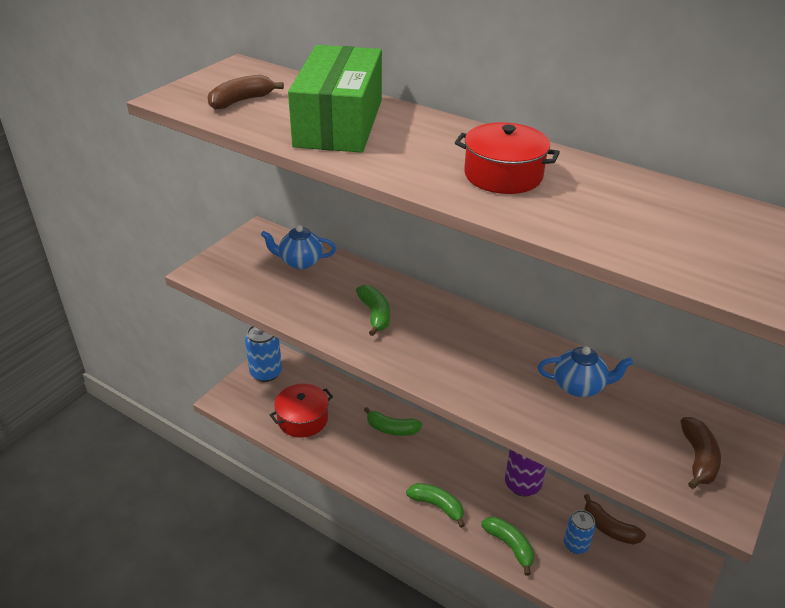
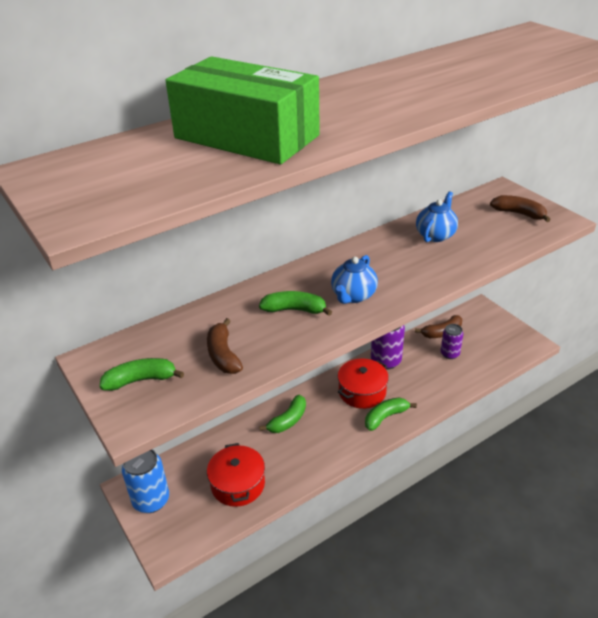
camera: 65 degrees left, 0 degrees up
brown banana [208,75,284,110] -> brown banana moved to [207,318,243,374]
blue teapot [261,225,336,269] -> blue teapot moved to [331,255,378,304]
red pot [455,122,560,194] -> red pot moved to [338,358,389,409]
green banana [481,517,534,576] -> green banana moved to [100,358,184,391]
blue can [564,510,596,554] -> purple can [441,324,463,359]

